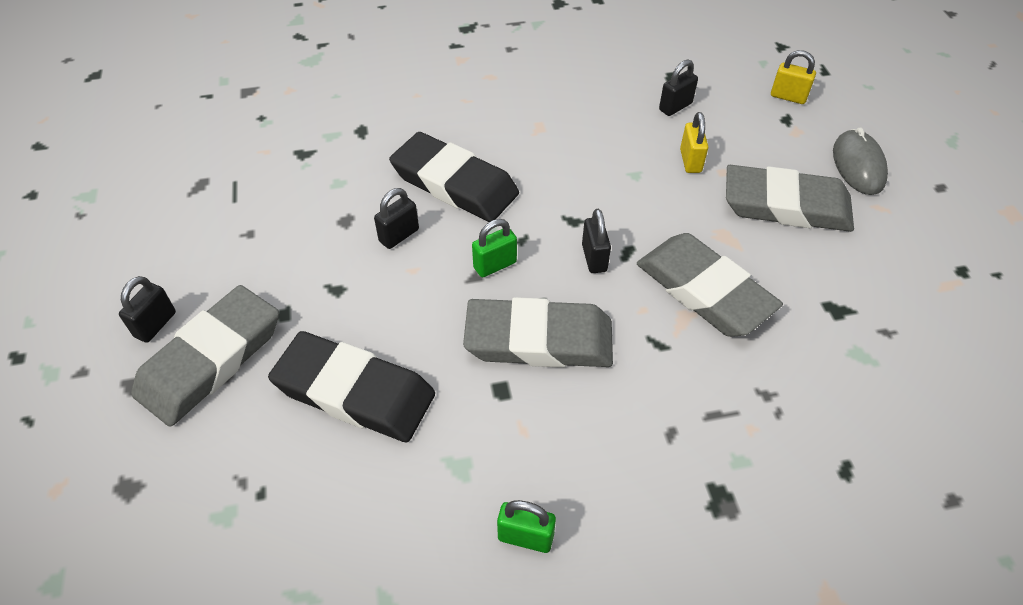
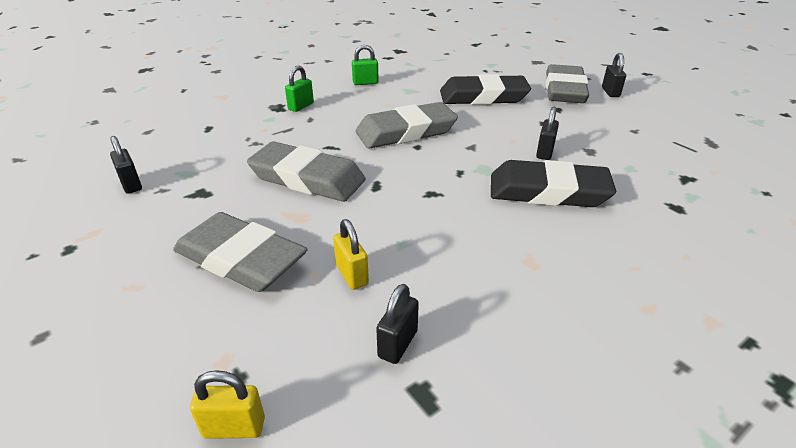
camera: 155 degrees right, 15 degrees down
green padlock [472,219,517,277] -> green padlock moved to [285,65,314,112]
black padlock [582,209,611,273] -> black padlock moved to [110,136,142,194]
grey eraser [726,165,854,232] -> grey eraser turned 45 degrees clockwise [173,212,308,292]
grey mouse [833,127,888,195] -> none

